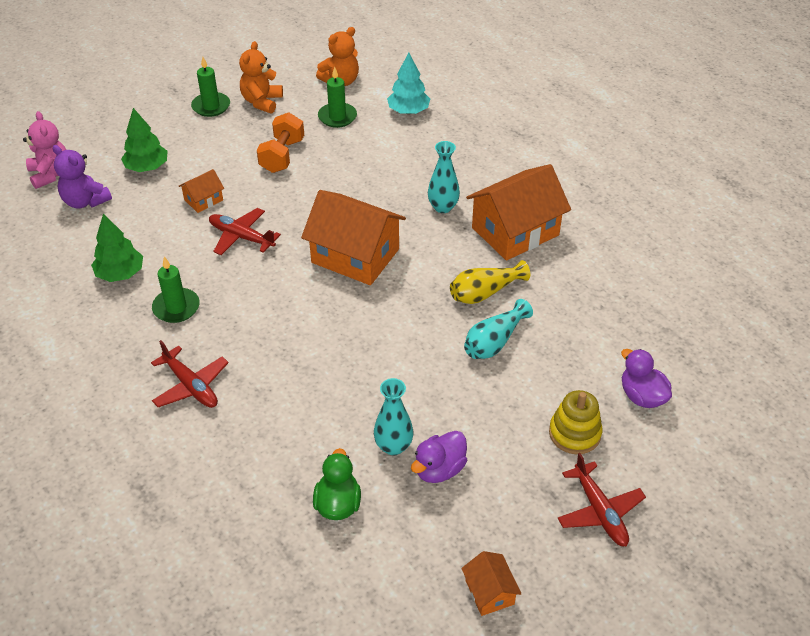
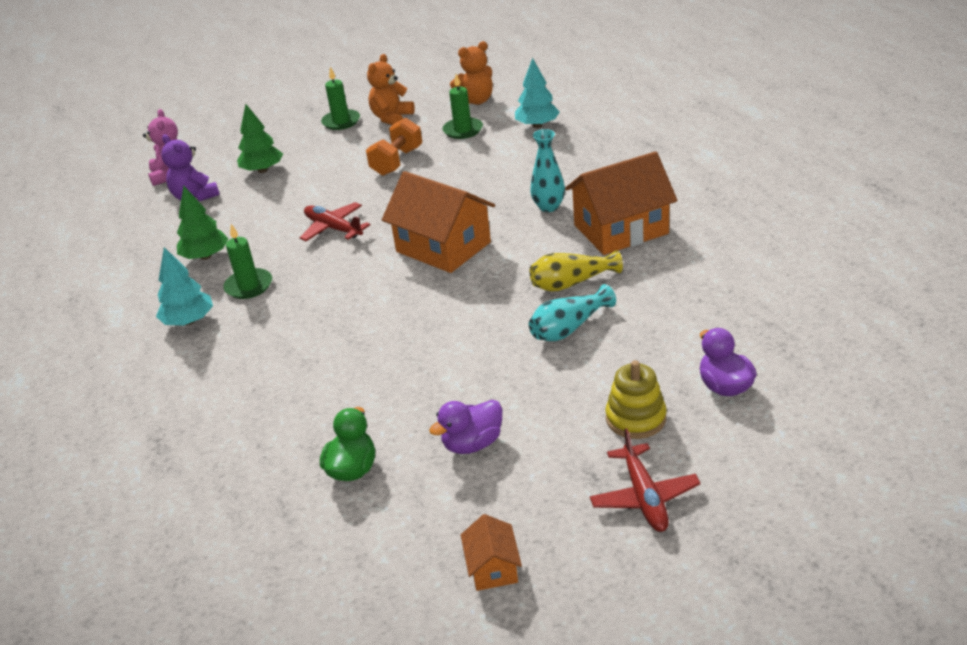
camera: 15 degrees right, 10 degrees down
red plane [151,340,229,408] -> none
orange house [178,169,224,213] -> none
turquoise vase [374,378,413,455] -> none
none -> turquoise tree [156,247,213,325]

